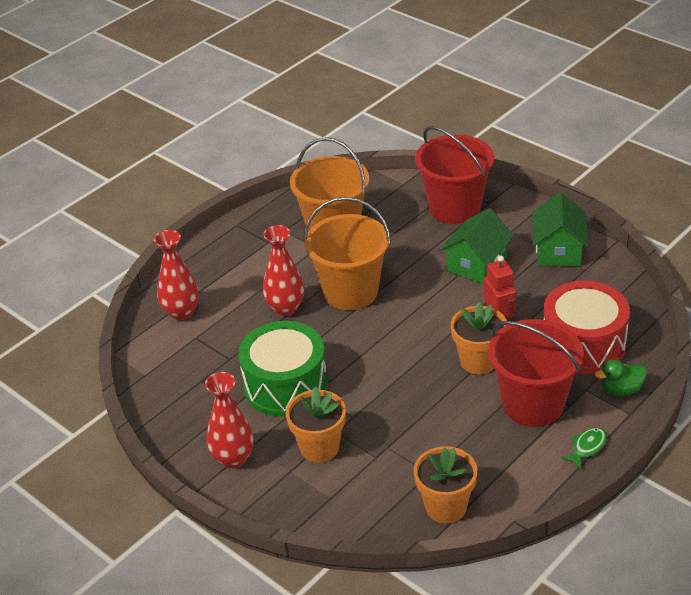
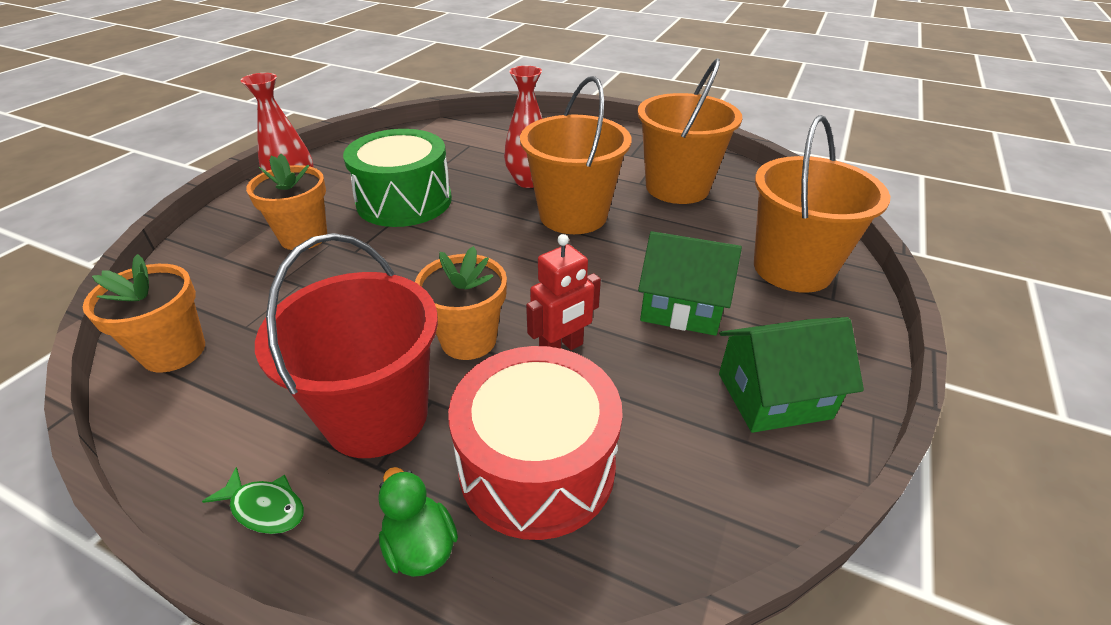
camera: 70 degrees right, 0 degrees up
red vase [154,230,199,320] -> none
red bucket [415,126,494,224] -> orange bucket [754,115,890,293]

